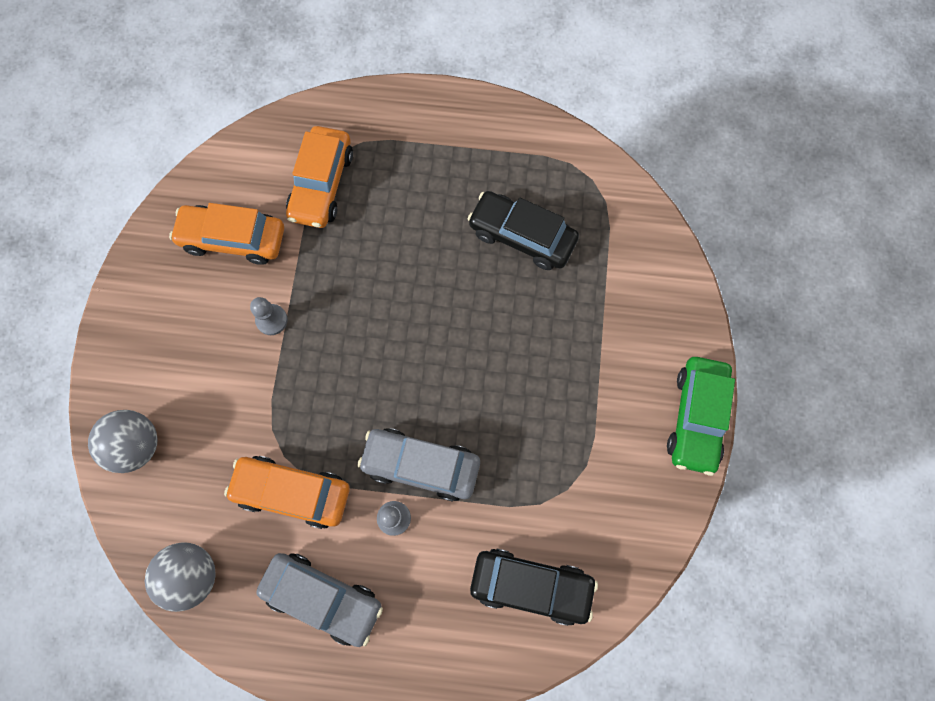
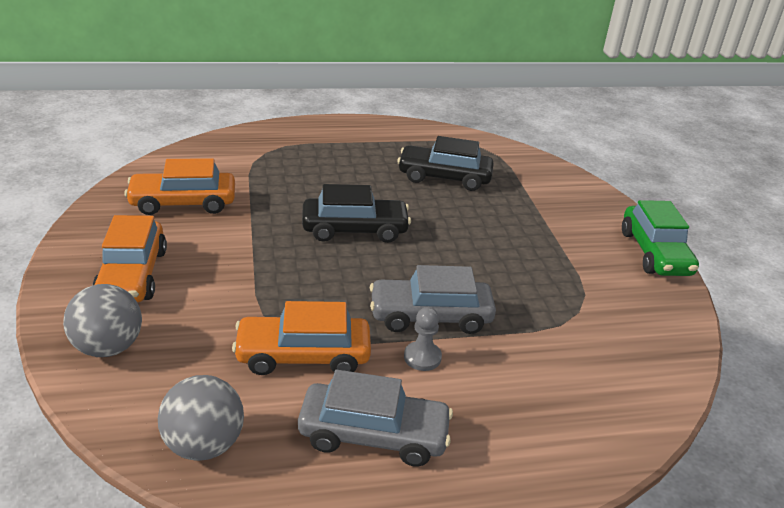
camera: 20 degrees left, 40 degrees down
grey pawn [250,297,288,335] -> none
orange car [286,126,353,228] -> orange car moved to [92,215,167,302]
black car [470,549,598,626] -> black car moved to [302,184,411,243]

